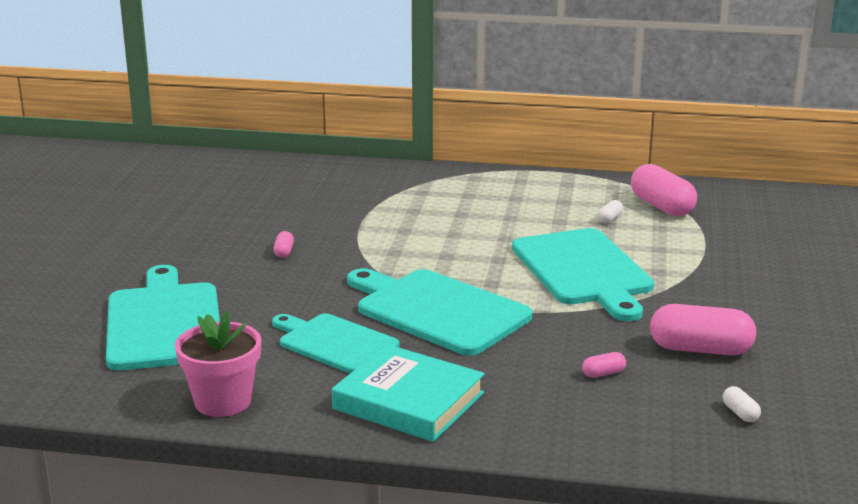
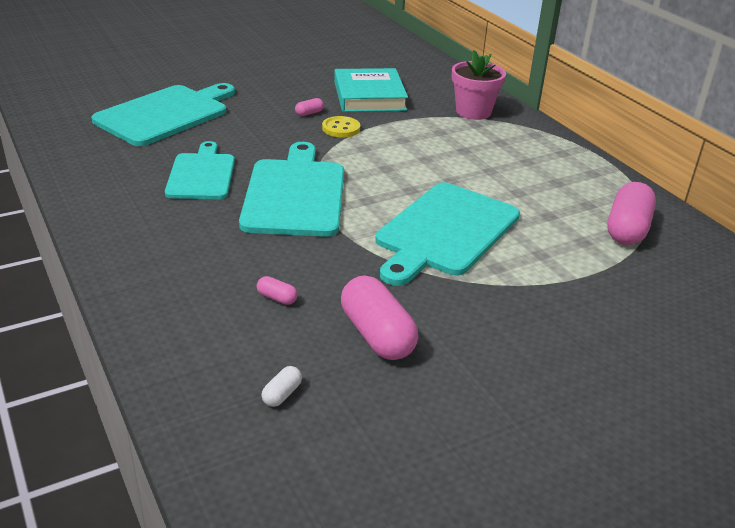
camera: 50 degrees right, 10 degrees up
pink flower pot [175,310,261,417] -> pink flower pot moved to [452,50,506,120]
turquoise book [332,344,485,442] -> turquoise book moved to [334,68,408,112]
white capsule [598,200,623,223] -> none
none -> yellow button [322,116,360,137]

